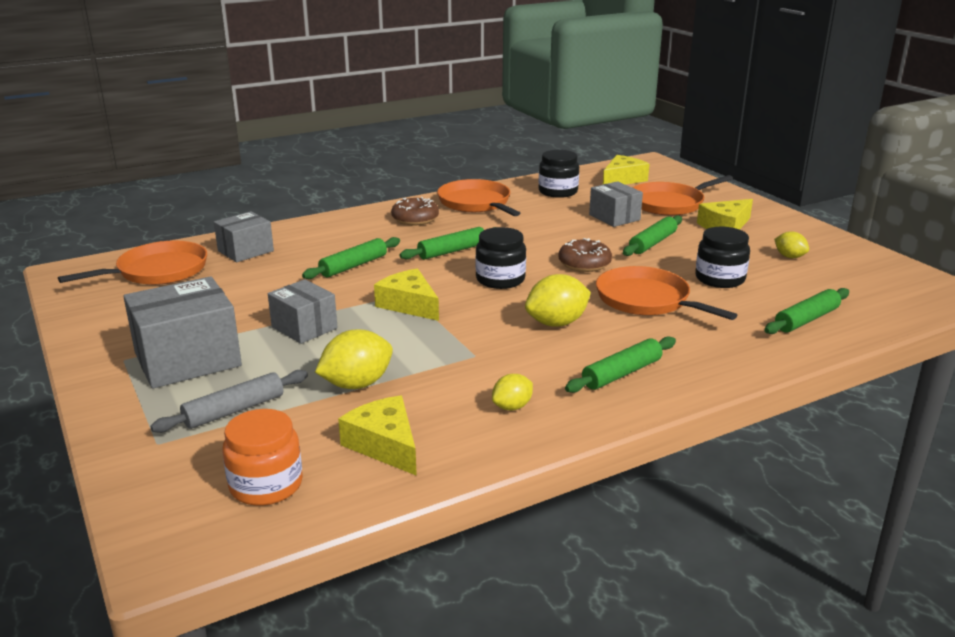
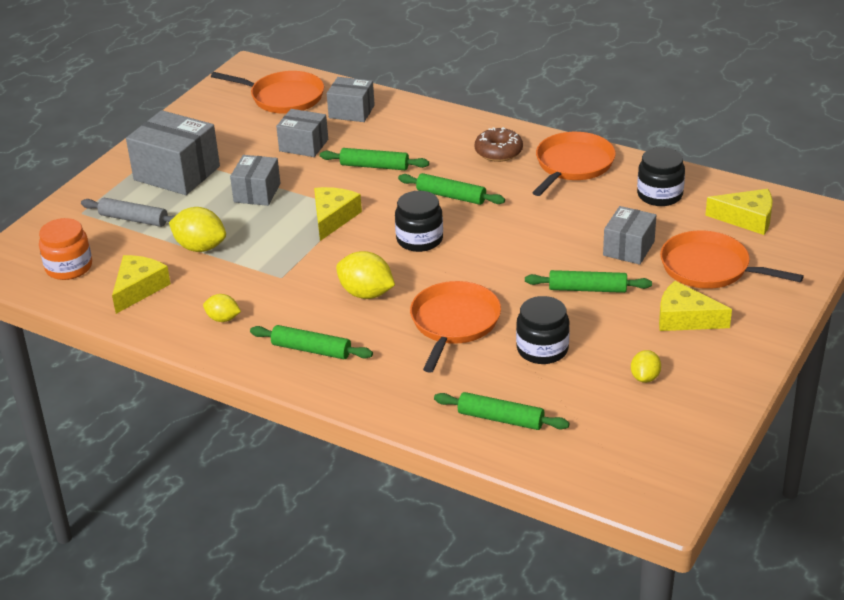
camera: 60 degrees right, 10 degrees up
brown donut [558,238,612,272] -> none
none -> grey box [276,109,328,157]

